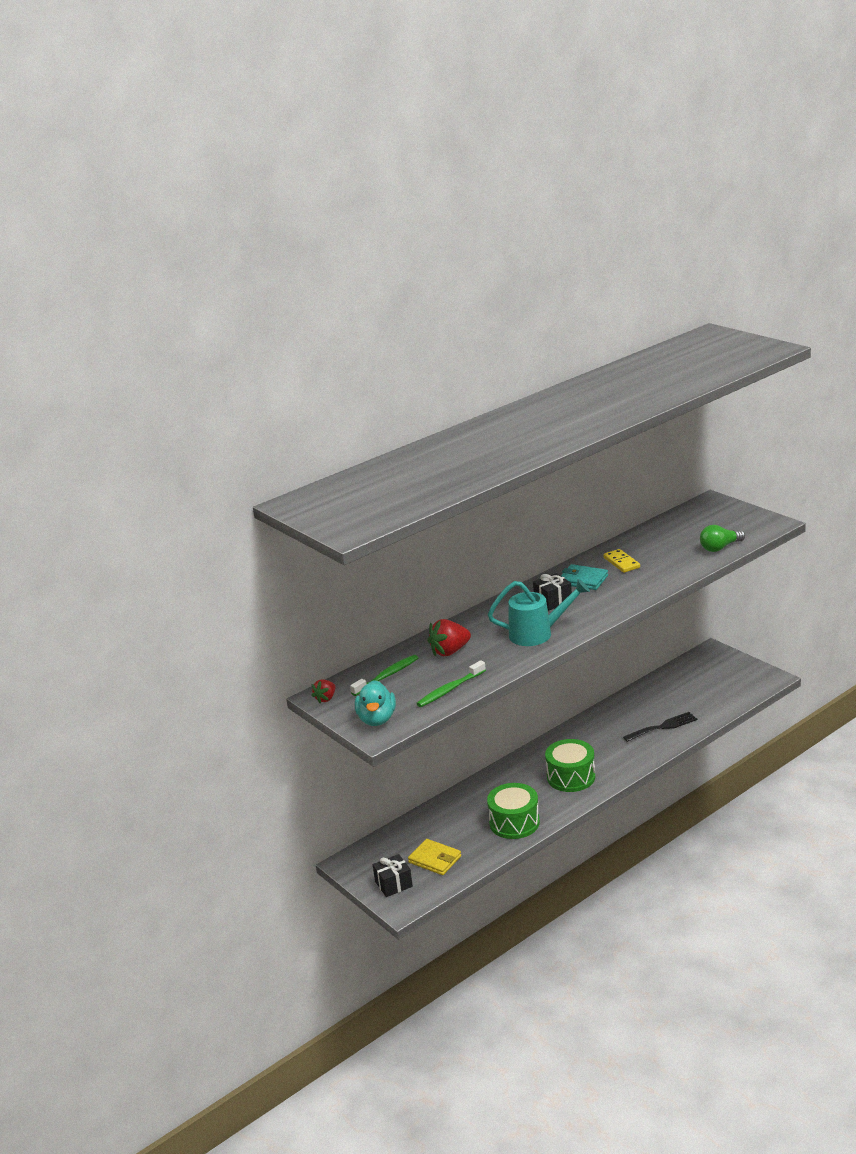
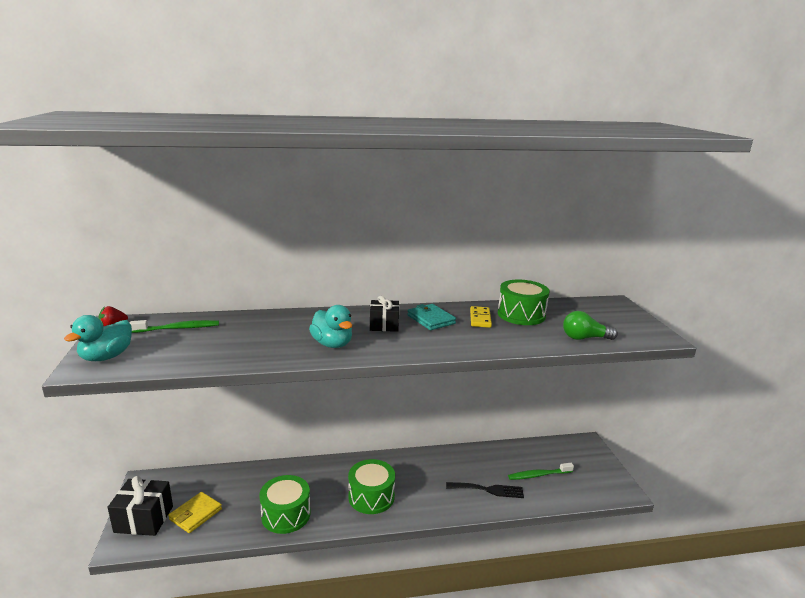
camera: 25 degrees right, 5 degrees down
black gift [373,854,413,897] -> black gift [108,476,173,536], size x1.54
yellow wallet [408,839,461,875] -> yellow wallet turned 60 degrees clockwise [168,492,222,533]
green toothbrush [416,660,486,707] -> green toothbrush moved to [508,463,574,480]
red strawberry [427,619,471,656] -> none
turquoise watering can [488,579,590,646] -> turquoise duck [309,305,352,348]
none -> green drum [498,279,550,325]

